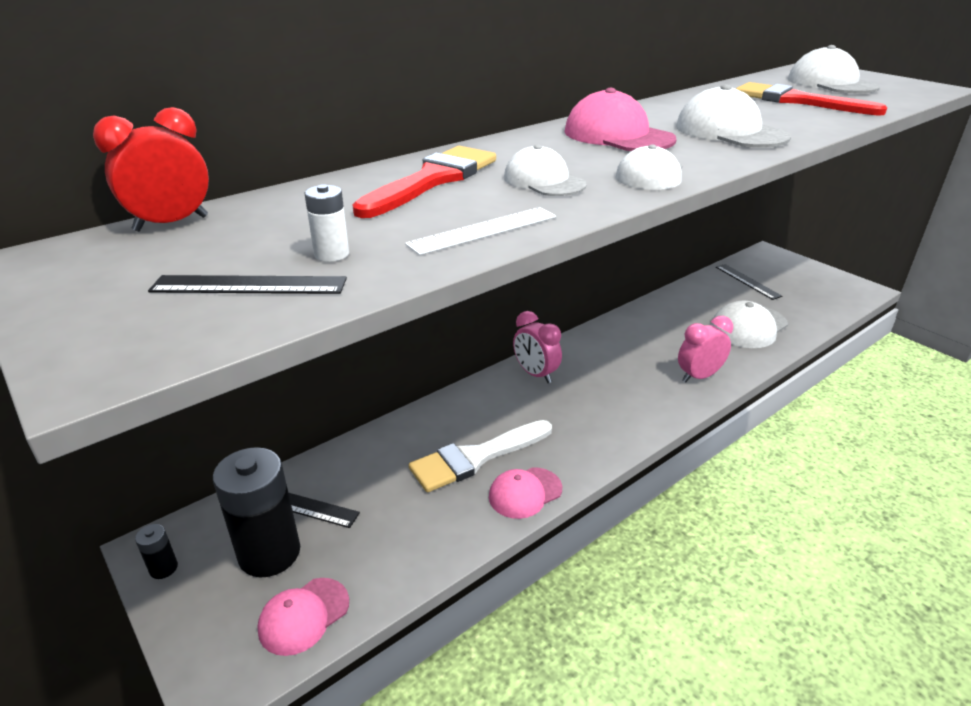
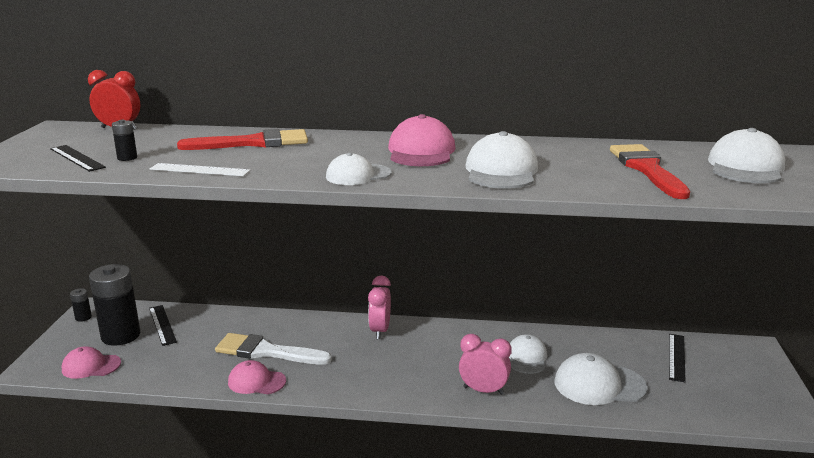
camera: 45 degrees right, 10 degrees down
white battery [305,184,349,262] -> black battery [112,120,137,161]
white cap [504,145,587,196] -> white cap moved to [509,334,547,374]

